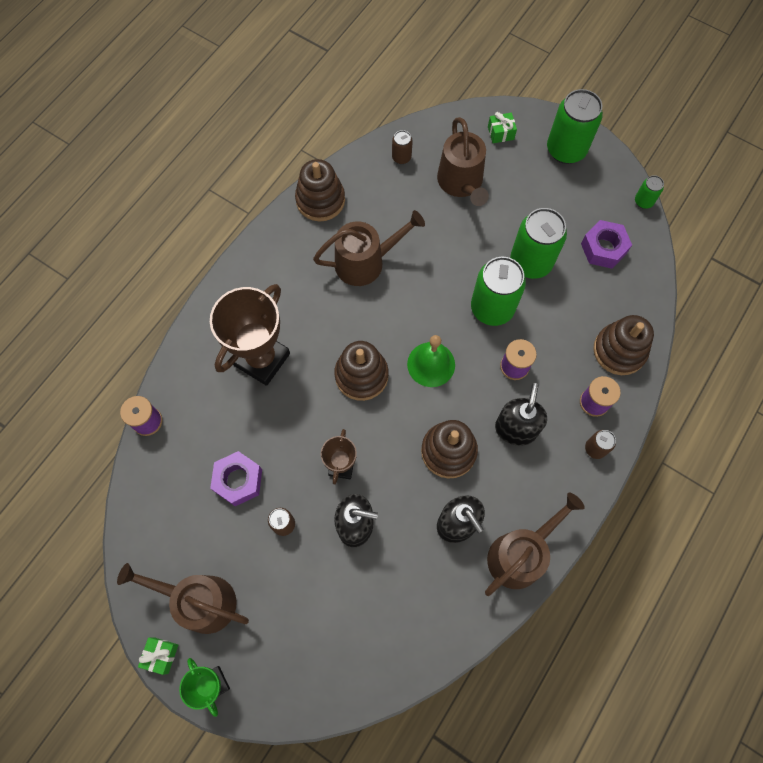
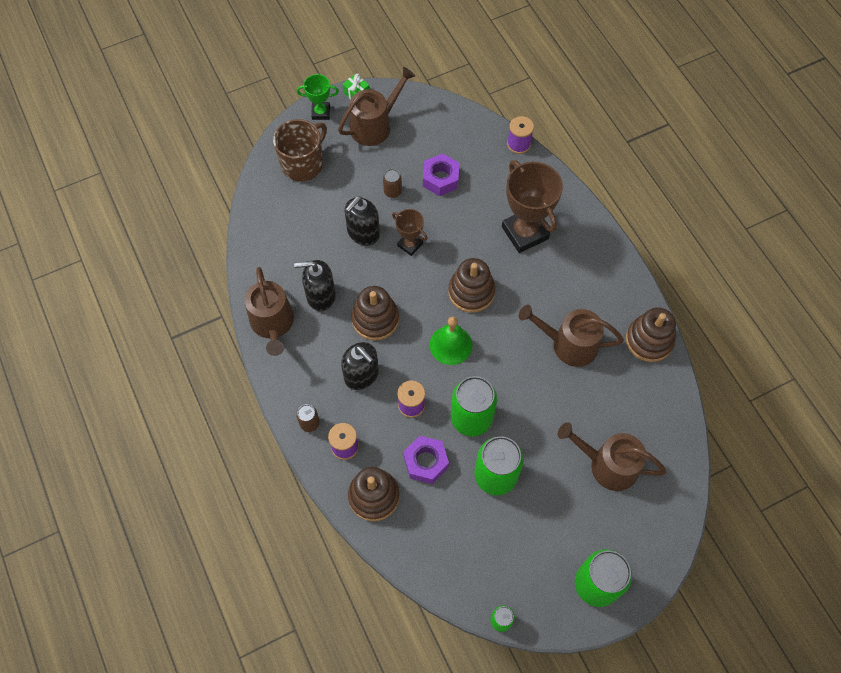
camera: 120 degrees right, 5 degrees down
brown watering can [313,210,425,286] -> brown watering can turned 90 degrees clockwise [519,305,624,367]
brown can [392,130,413,164] -> none
green gift [488,112,517,143] -> none
purple nut [581,220,632,269] -> purple nut moved to [403,436,449,484]
none -> brown mug [273,119,327,182]

